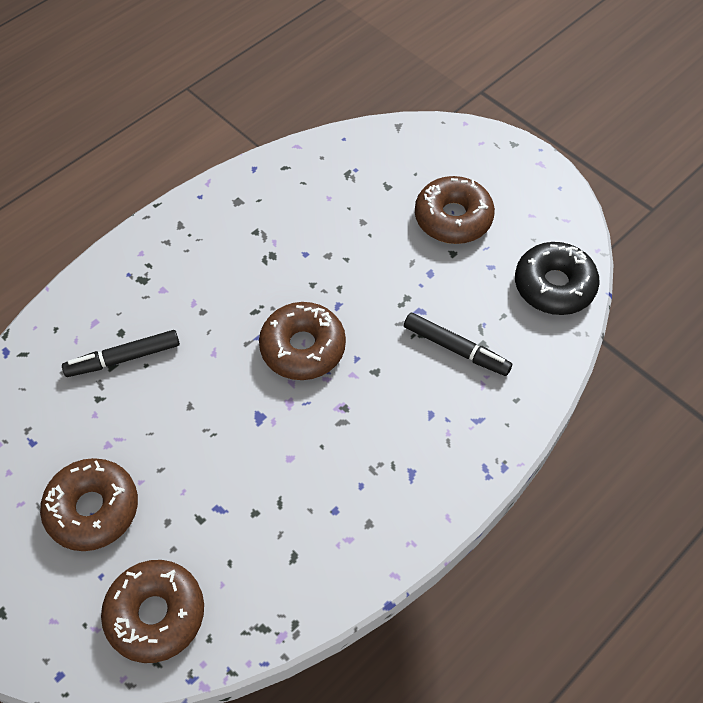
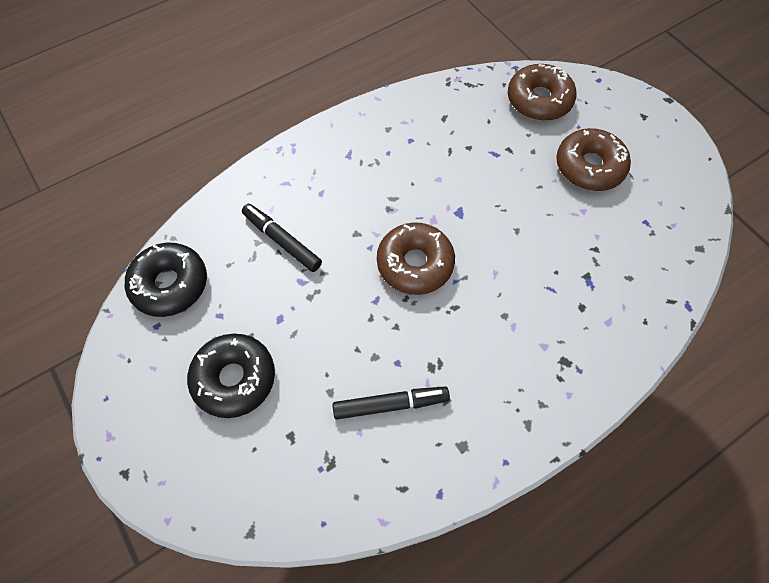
camera: 170 degrees left, 5 degrees up
black marker [62,330,180,377] -> black marker moved to [333,387,450,419]
brown donut [415,176,495,244] -> black donut [187,334,275,418]

